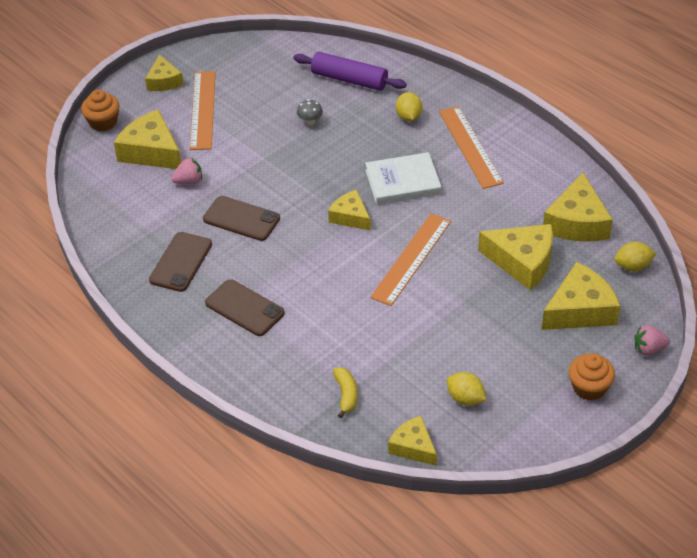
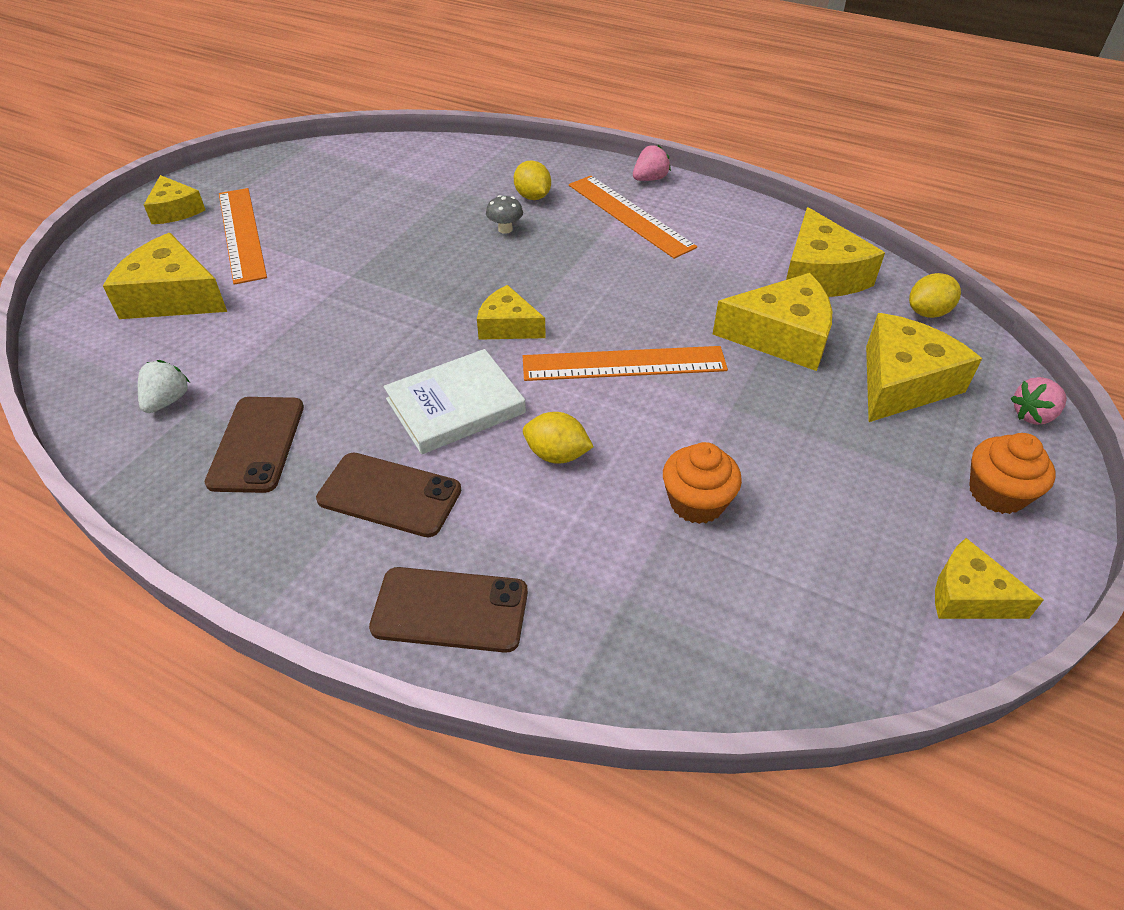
camera: 20 degrees left, 0 degrees up
orange cupcake [81,90,120,131] -> orange cupcake moved to [663,442,742,524]
pink strawberry [171,158,202,184] -> pink strawberry moved to [633,145,671,181]
brown phone [203,196,280,241] -> brown phone moved to [369,567,528,653]
purple rolling pin [293,52,407,91] -> none
grey mushroom [297,99,323,125] -> grey mushroom moved to [486,195,523,234]
yellow banana [333,367,357,418] -> none
white book [365,152,442,205] -> white book moved to [383,349,526,454]
orange ruler [370,213,451,306] -> orange ruler turned 75 degrees clockwise [523,346,728,381]
yellow cheese [388,416,437,466] -> yellow cheese moved to [935,538,1044,619]
yellow lemon [447,372,486,406] -> yellow lemon moved to [523,412,594,464]
none -> white strawberry [138,360,190,413]

